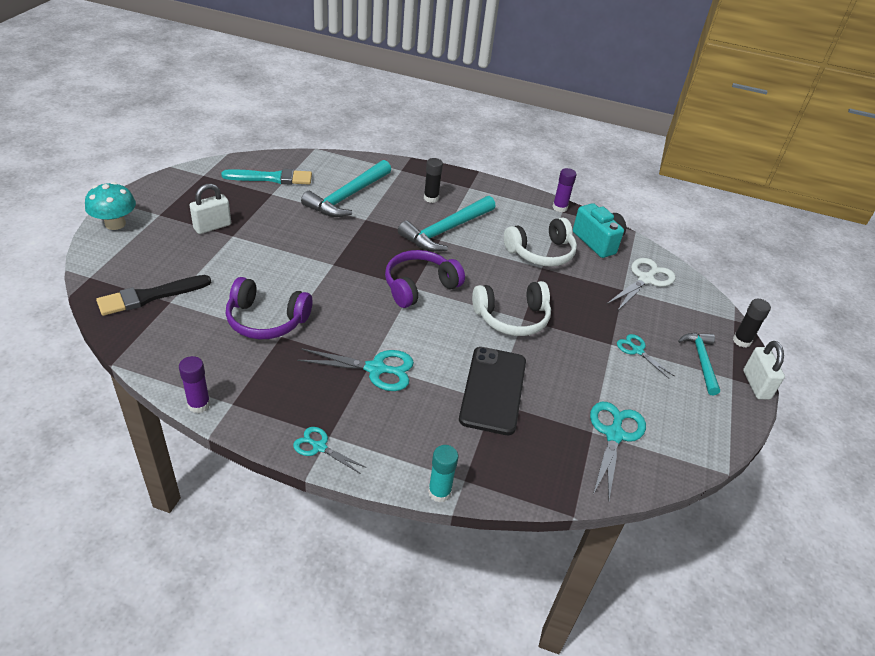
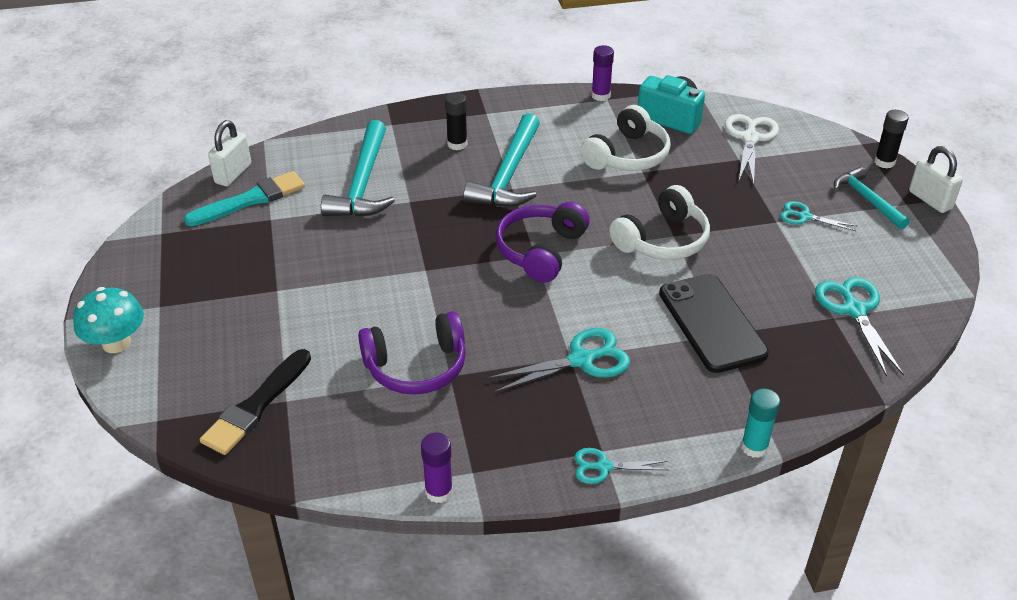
camera: 25 degrees left, 0 degrees up
white padlock [189,184,231,234] -> white padlock moved to [208,120,251,186]

